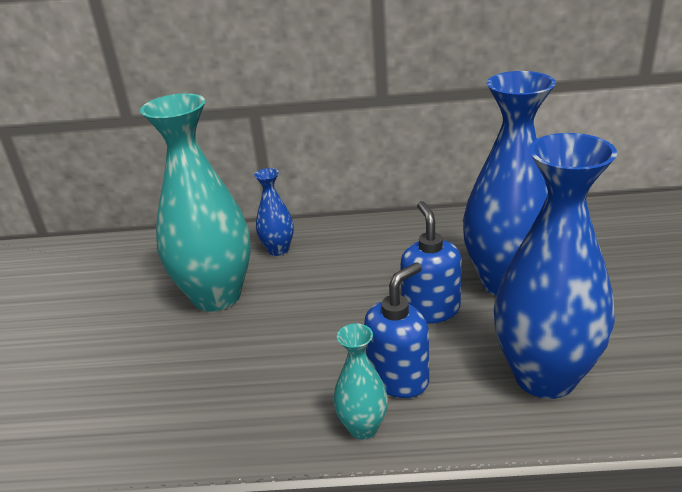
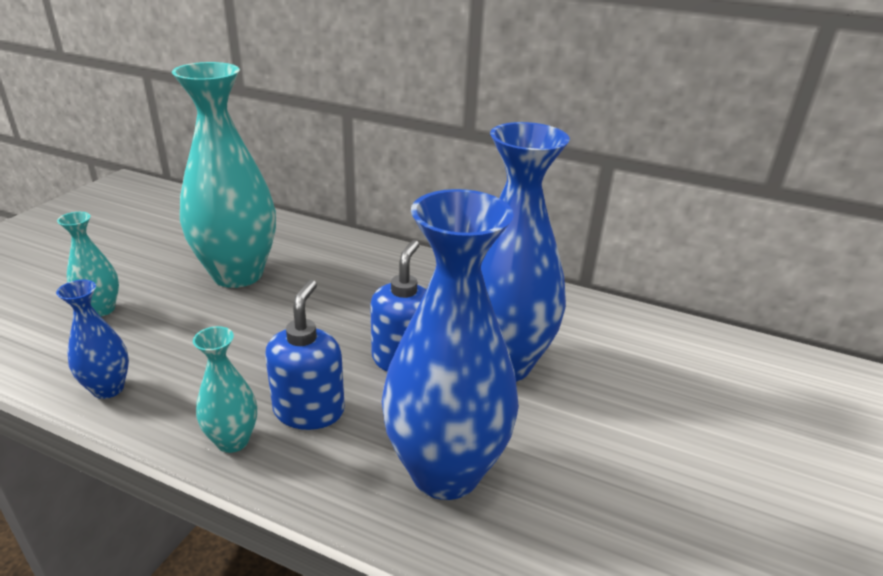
camera: 20 degrees right, 0 degrees up
blue vase [254,168,294,256] -> blue vase moved to [56,280,129,399]
blue soap dispenser [364,262,429,398] -> blue soap dispenser turned 60 degrees counterclockwise [265,280,345,430]
none -> turquoise vase [57,212,119,316]

